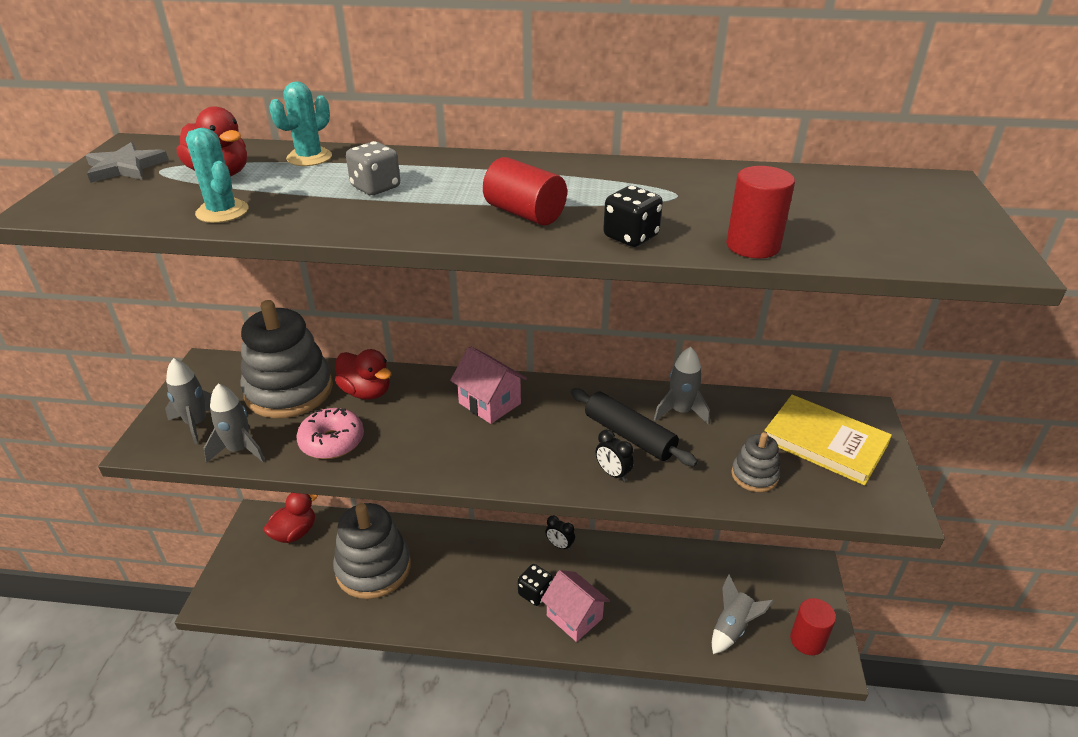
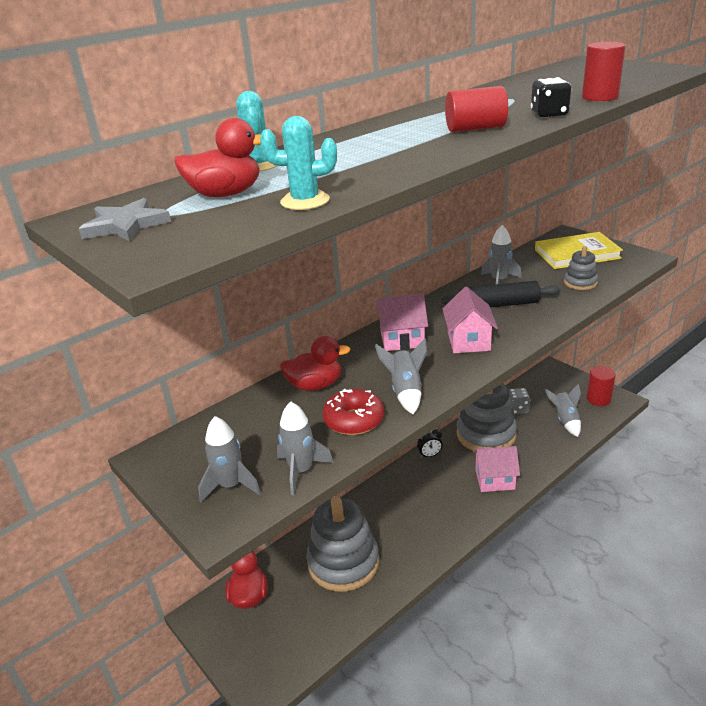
camera: 45 degrees left, 5 degrees down
grey stacking toy [240,300,333,418] -> grey stacking toy moved to [457,383,517,451]
pink donut [296,408,364,459] -> red donut [322,388,384,435]
grey dice [346,141,400,195] -> grey dice moved to [508,388,531,414]
black dice [518,564,553,606] -> none
black clock [596,430,634,482] -> none
none -> grey rocket [375,338,427,414]
none -> pink house [442,287,498,353]

